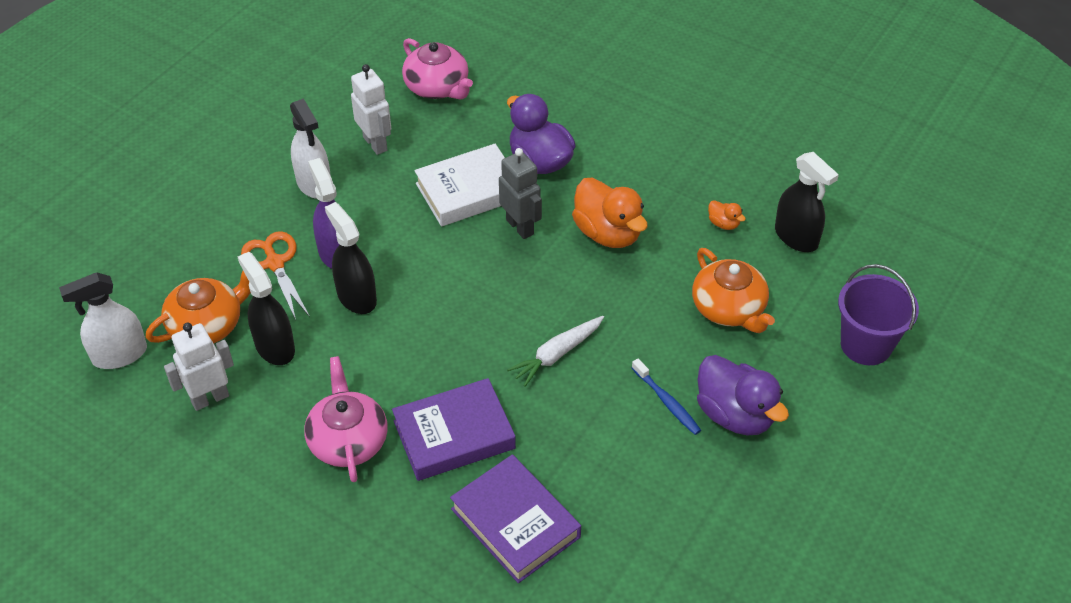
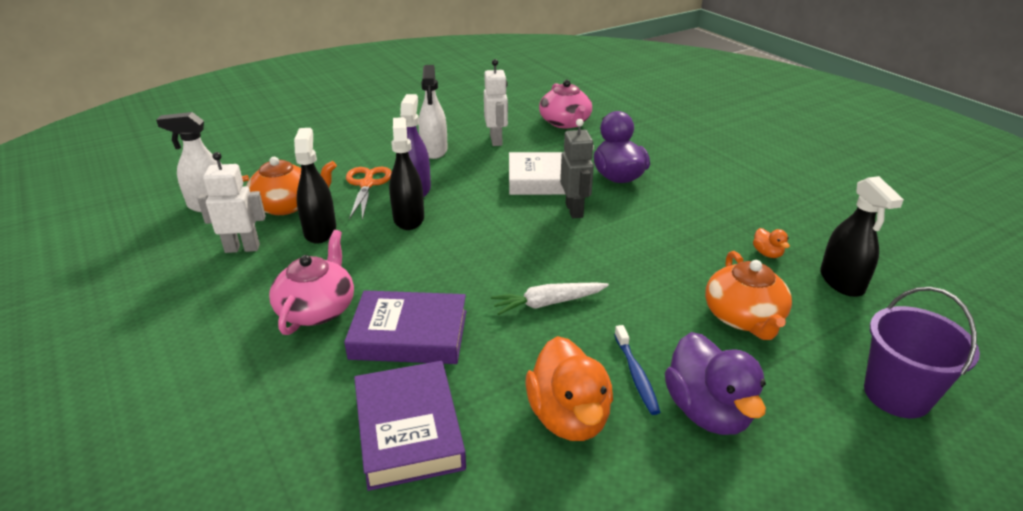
camera: 25 degrees right, 15 degrees down
orange duck [572,178,648,248] -> orange duck moved to [525,336,613,441]

